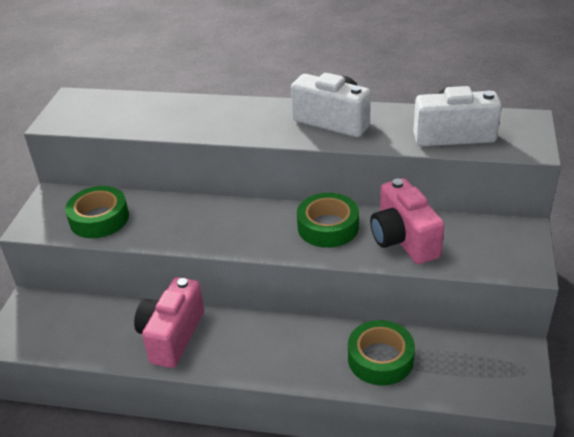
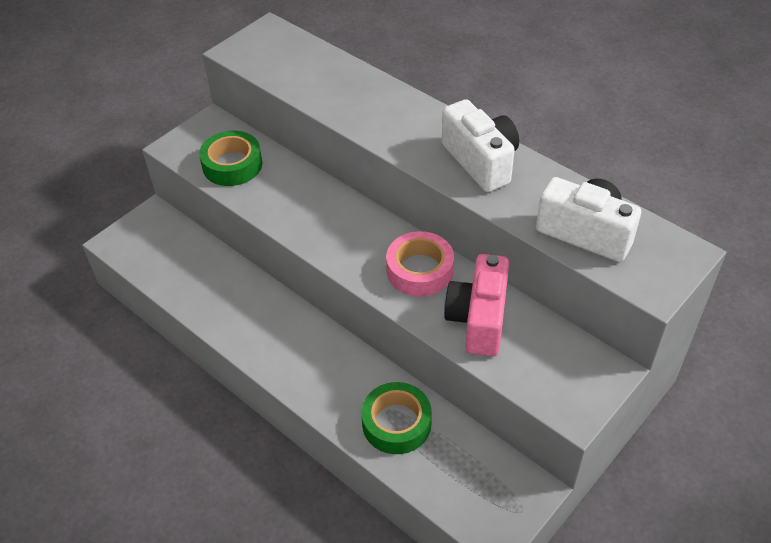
camera: 30 degrees right, 10 degrees up
pink camera [134,277,204,368] -> none
green tape [297,193,359,248] -> pink tape [386,231,454,297]

